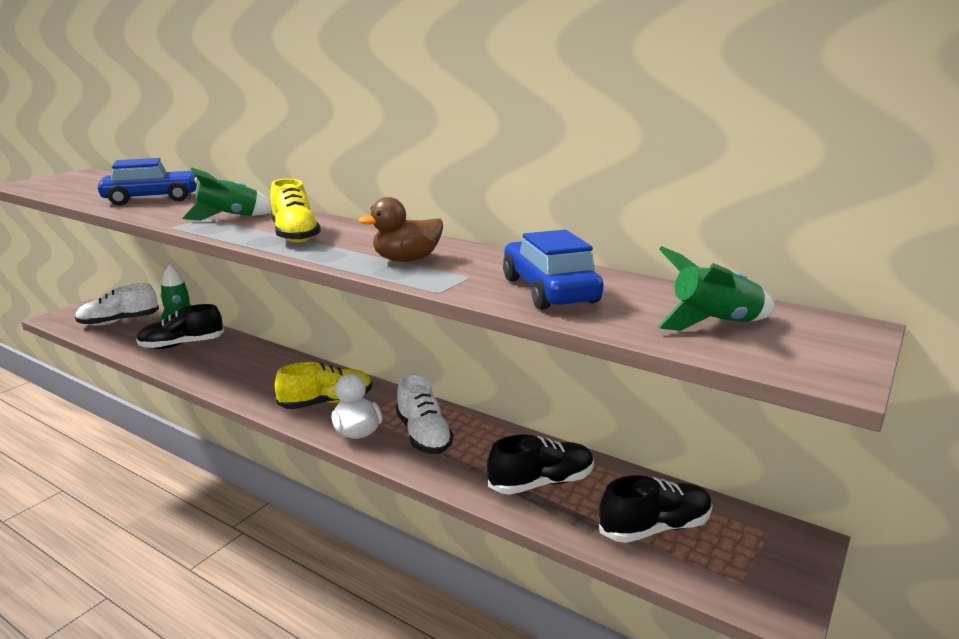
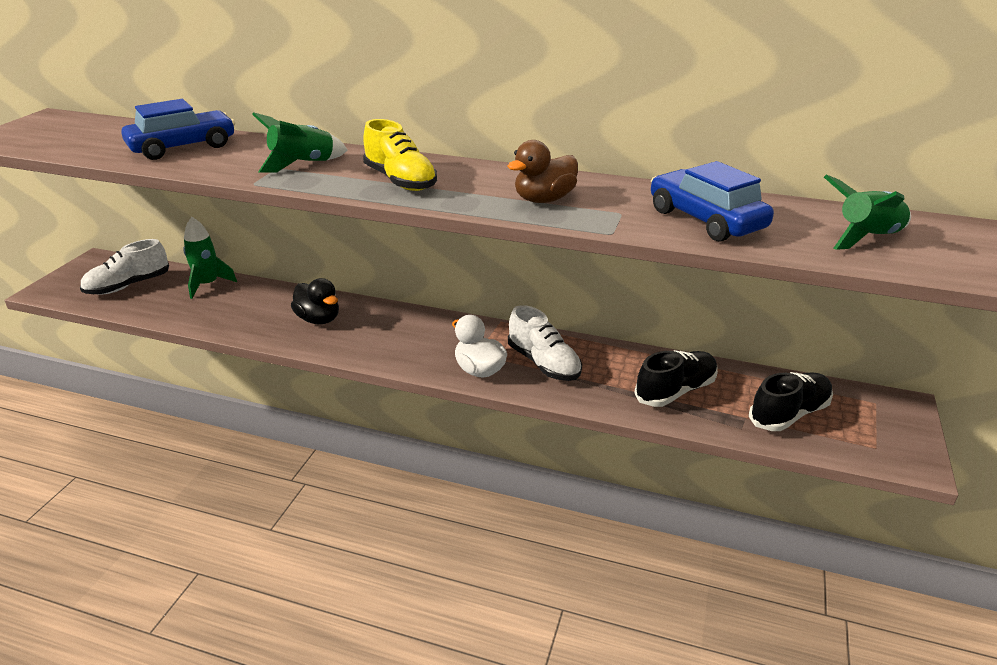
camera: 15 degrees left, 10 degrees up
black shoe [136,304,224,349] -> none
yellow shoe [275,362,372,409] -> none
none -> black duck [291,278,339,324]

